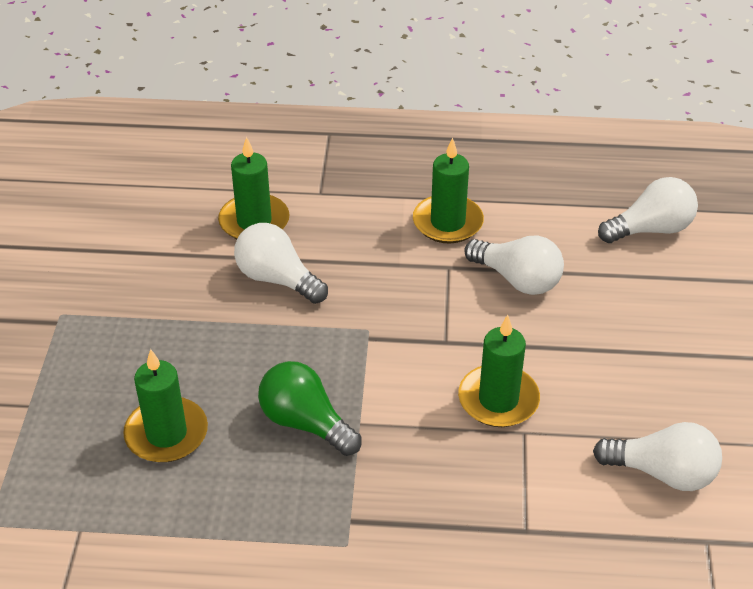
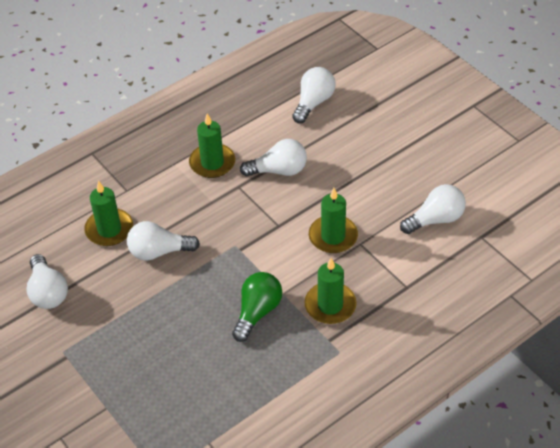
camera: 40 degrees left, 5 degrees up
green candle [123,349,208,463] -> green candle moved to [304,258,357,324]
green light bulb [258,361,362,456] -> green light bulb turned 120 degrees clockwise [232,272,282,342]
none -> white light bulb [26,254,68,309]

